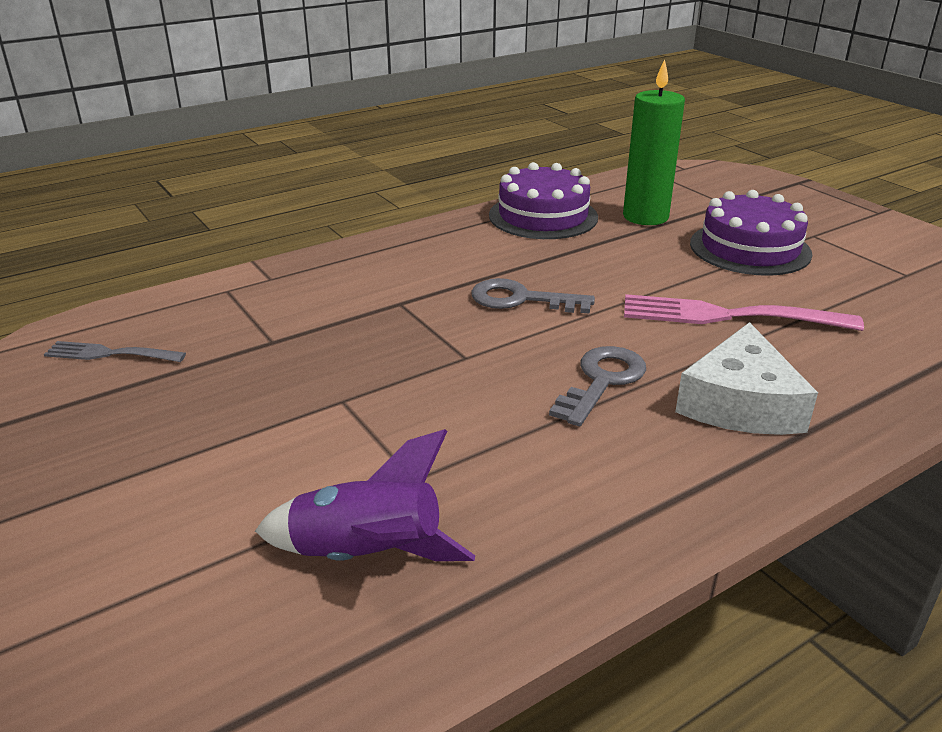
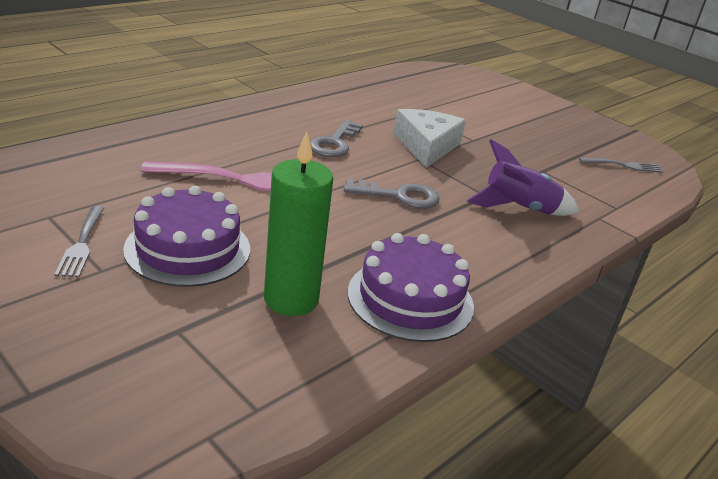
camera: 165 degrees right, 0 degrees up
purple rocket [255,429,475,561] -> purple rocket moved to [467,139,580,216]
white cheese [675,322,818,435] -> white cheese moved to [393,109,466,168]
none -> grey fork [54,206,104,278]

